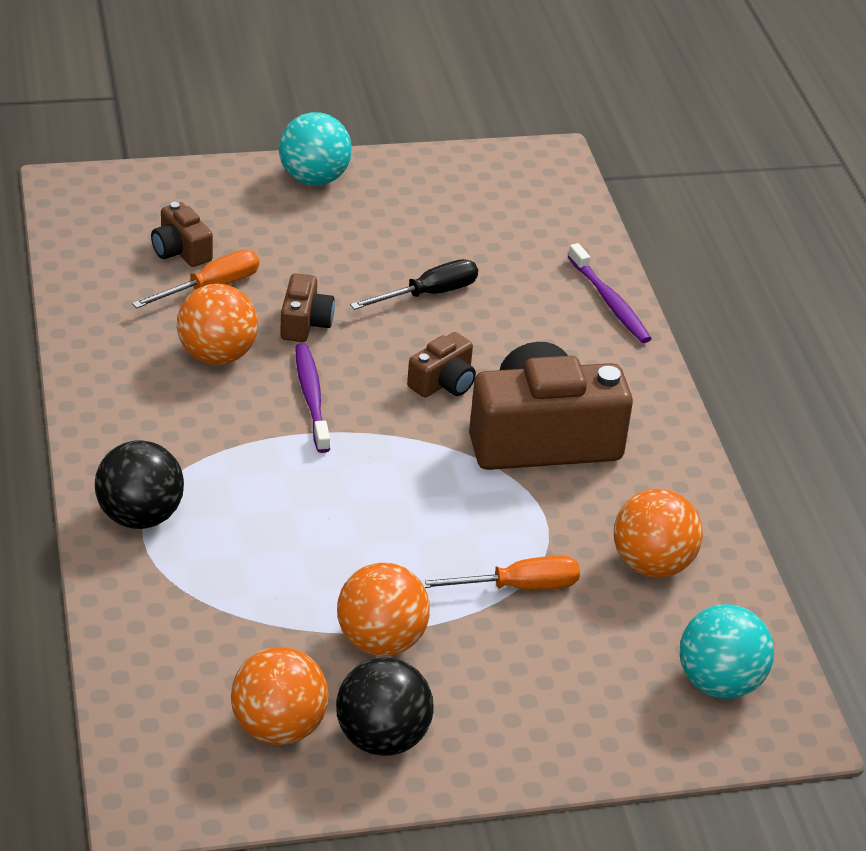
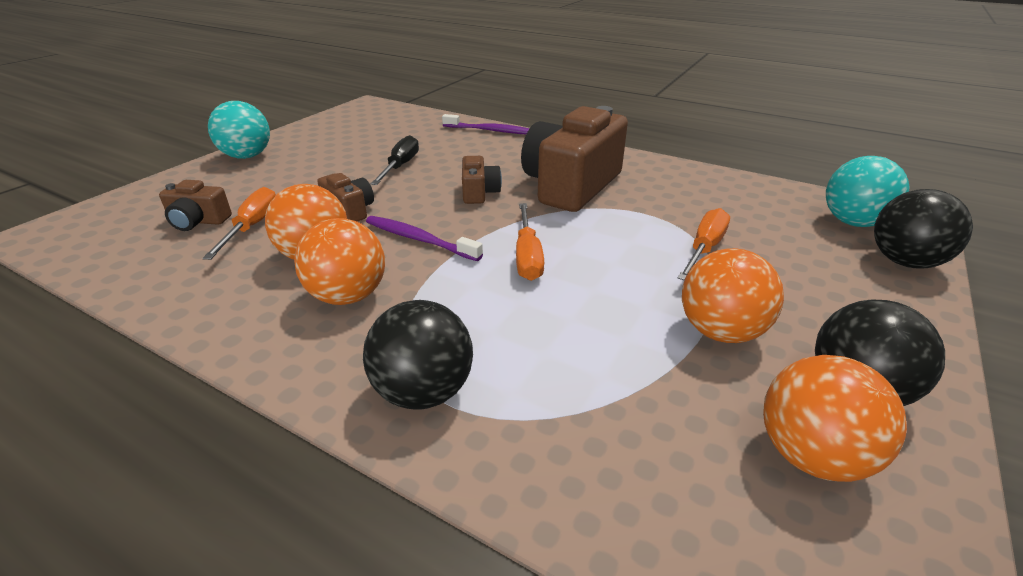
camera: 45 degrees left, 5 degrees down
orange ball [614,489,703,578] -> orange ball moved to [294,218,385,305]
none -> orange screwdriver [516,203,544,281]
none -> black ball [874,189,973,269]

